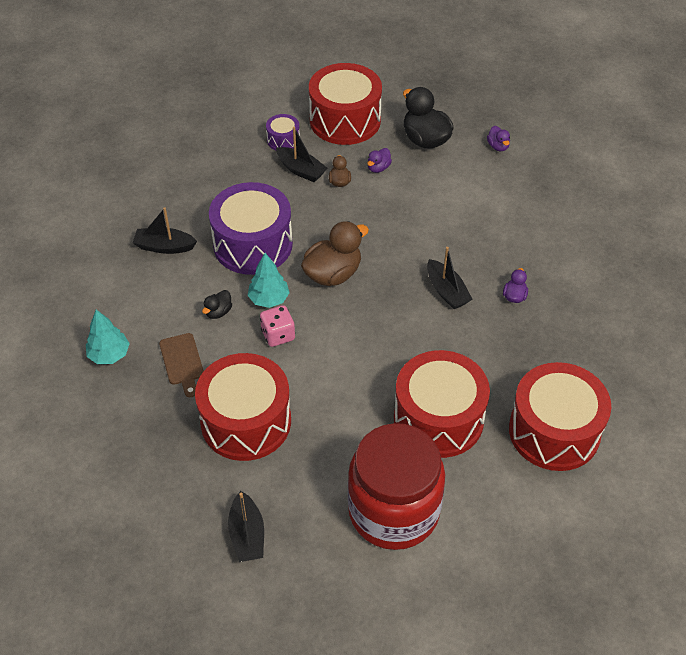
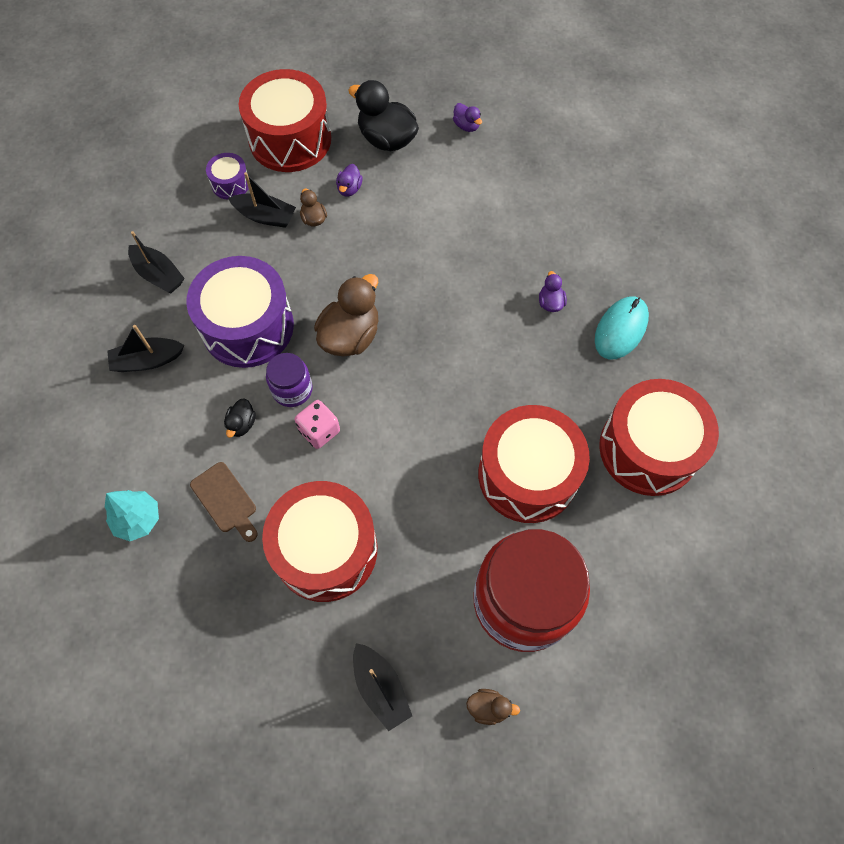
camera: 20 degrees left, 15 degrees up
turquoise tree [247,253,290,308] -> purple jar [266,353,313,407]
black boat [427,247,472,309] -> black boat moved to [128,231,184,293]
none -> brown duck [466,689,520,725]
none -> turquoise mouse [595,296,649,360]

